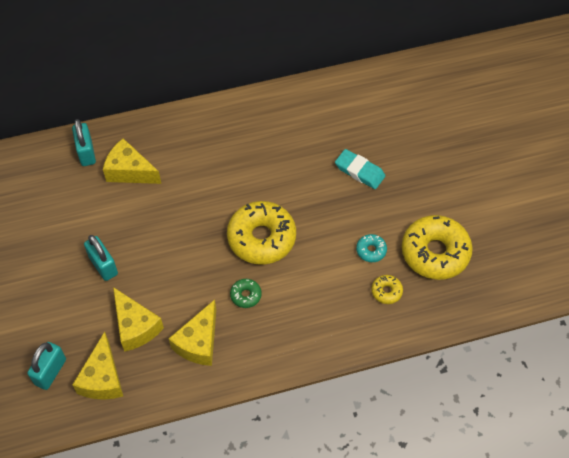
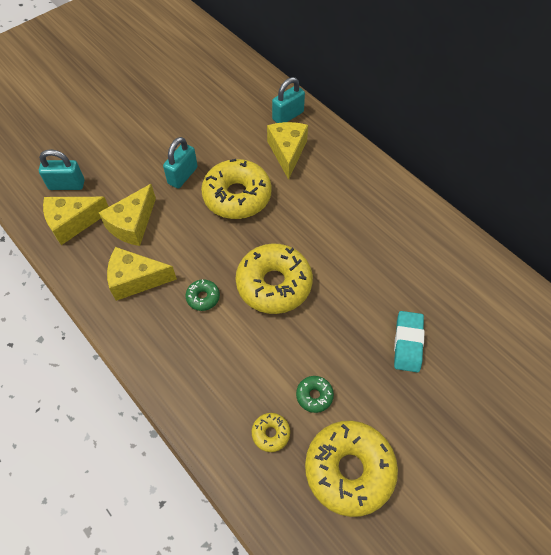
camera: 65 degrees right, 0 degrees up
turquoise donut [356,234,387,262] -> green donut [296,376,334,413]
none -> yellow donut [201,159,272,219]

